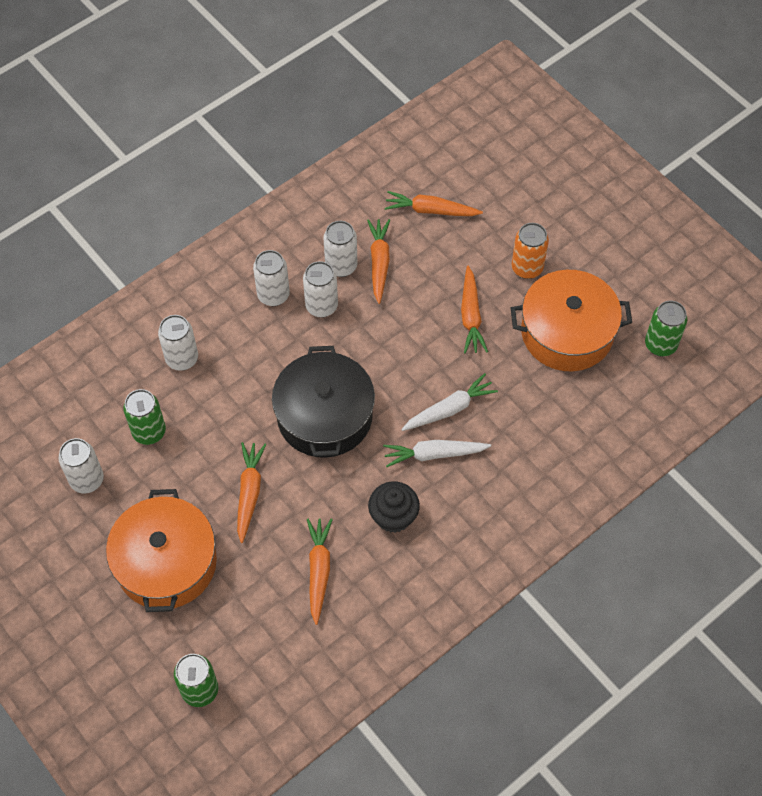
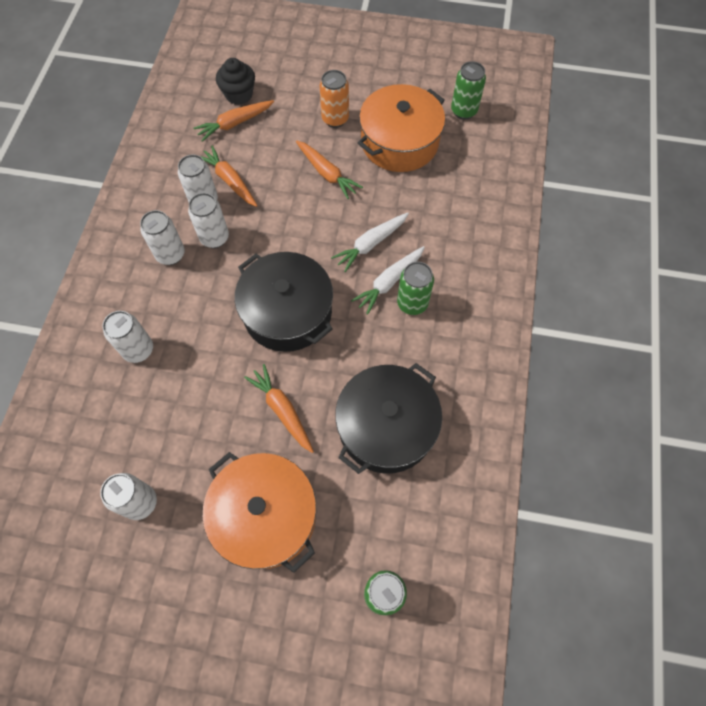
camera: 40 degrees left, 5 degrees up
green can [123,389,166,445] -> green can moved to [397,262,434,315]
orange carrot [307,519,333,625] -> black pot [335,363,442,474]
black cupcake [368,481,420,533] -> black cupcake moved to [216,58,255,105]
white carrot [401,373,498,431] -> white carrot turned 150 degrees counterclockwise [331,213,409,272]

